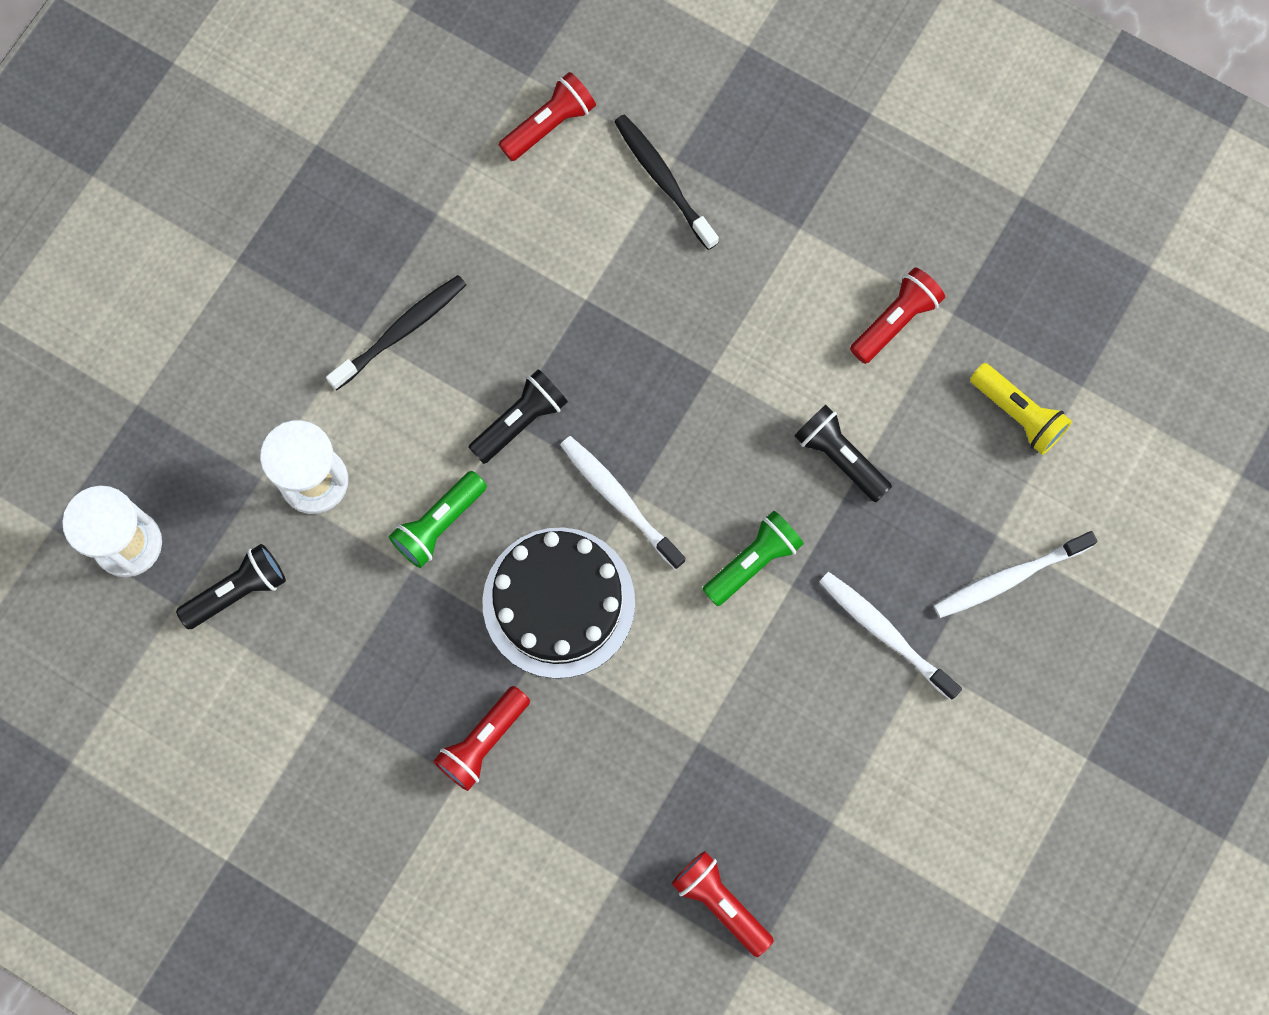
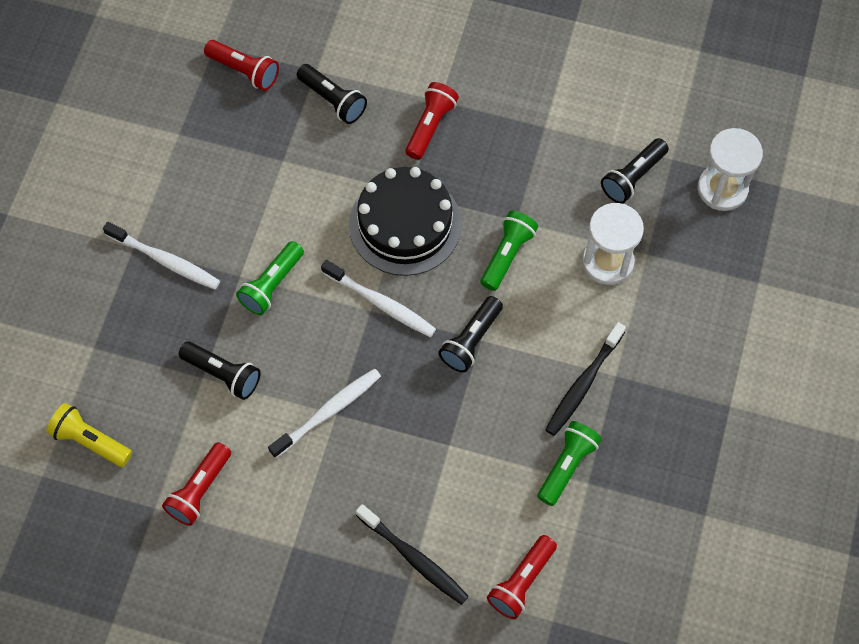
camera: 165 degrees right, 10 degrees down
white toothbrush [934,531,1098,618] -> white toothbrush moved to [268,368,381,458]
none -> black flashlight [297,64,367,124]
none -> green flashlight [537,421,602,506]

